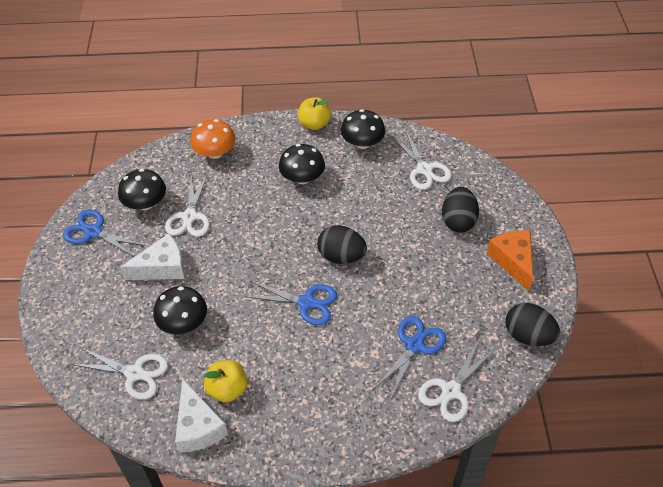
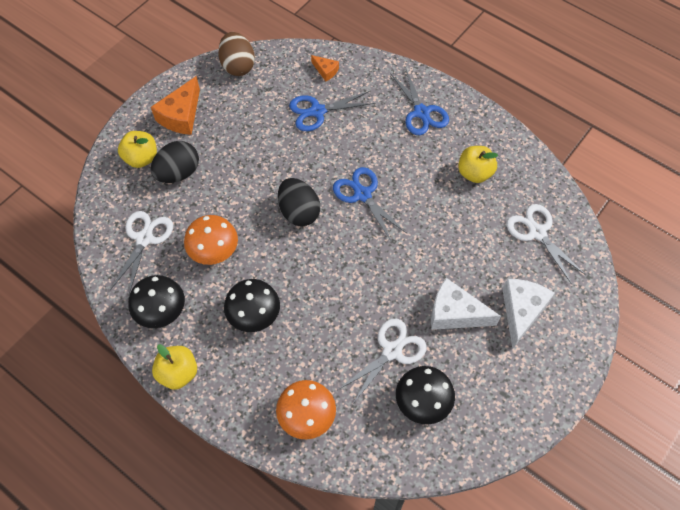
camera: 140 degrees left, 10 degrees up
blue scissors [63,209,146,257] -> blue scissors moved to [390,69,449,135]
black mushroom [153,286,207,335] -> none
white cheese [175,379,228,453] -> white cheese moved to [503,279,555,349]
white scissors [418,340,496,422] -> orange cheese [311,55,339,81]
black egg [505,303,560,346] -> brown egg [218,32,255,76]
none -> yellow apple [118,131,157,168]
none -> orange mushroom [184,215,238,265]

